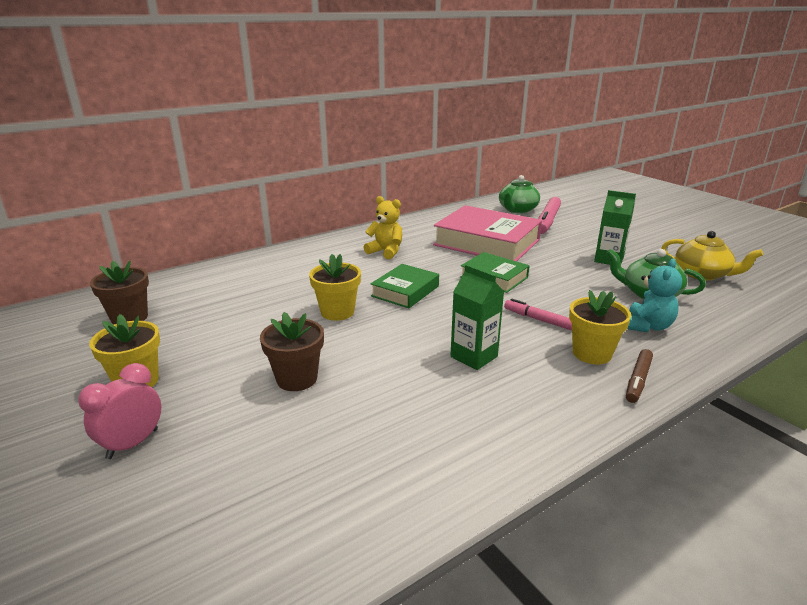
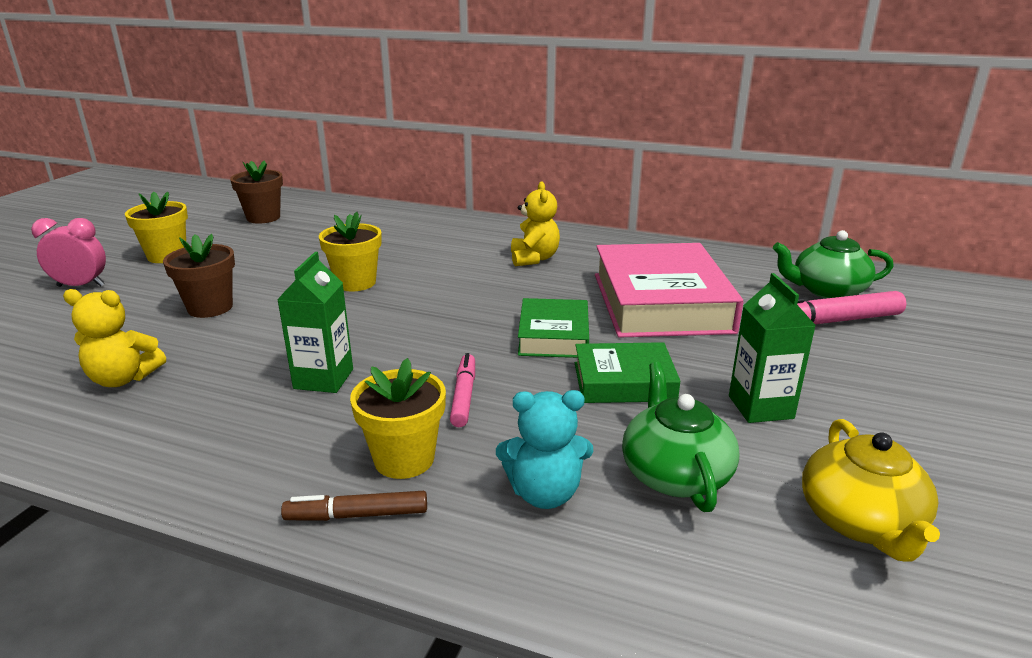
camera: 55 degrees right, 0 degrees up
green book [370,264,439,308] -> green book moved to [575,342,681,403]
none -> yellow teddy bear [63,289,166,387]

